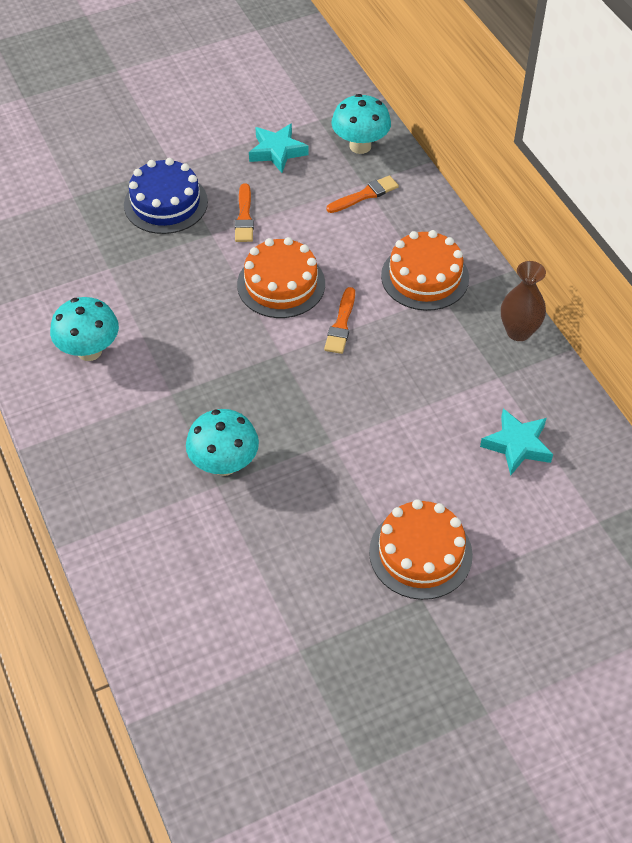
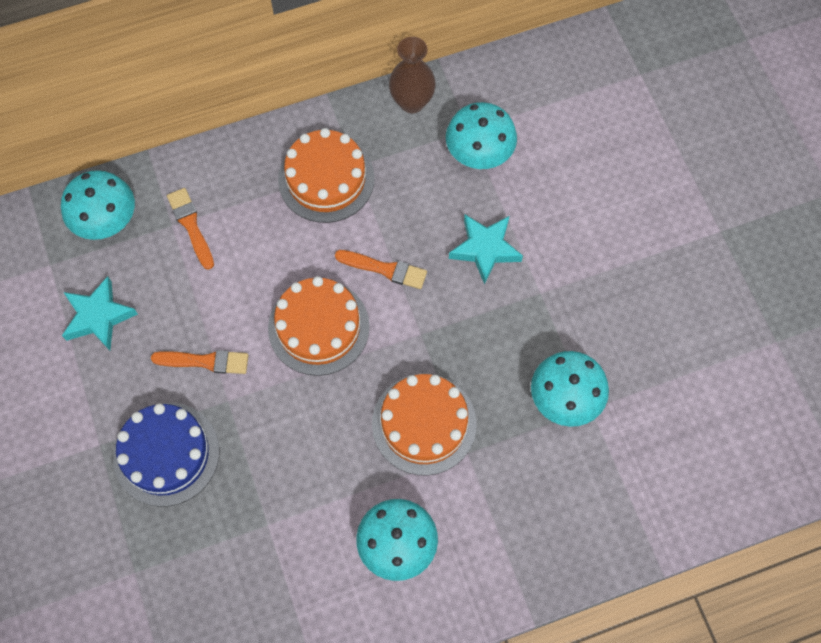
camera: 85 degrees left, 15 degrees up
orange cake [369,499,473,600] -> orange cake moved to [372,374,476,476]
turquoise star [480,408,553,475] -> turquoise star moved to [449,214,523,285]
none -> turquoise mushroom [446,102,517,169]

